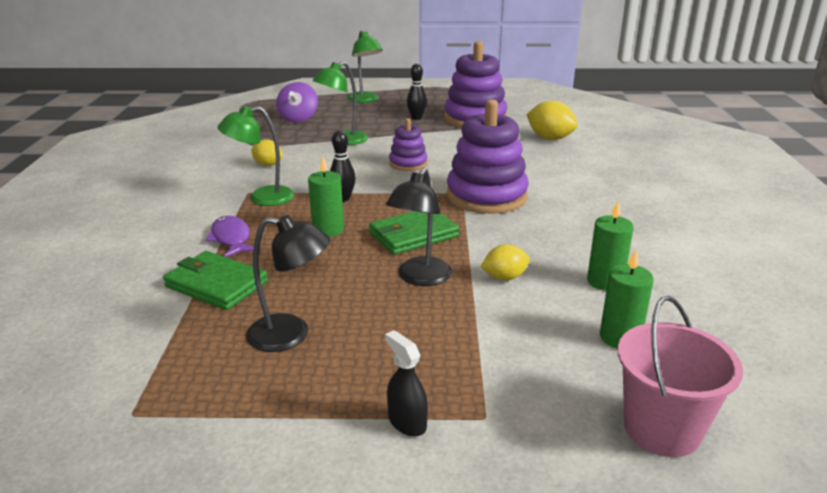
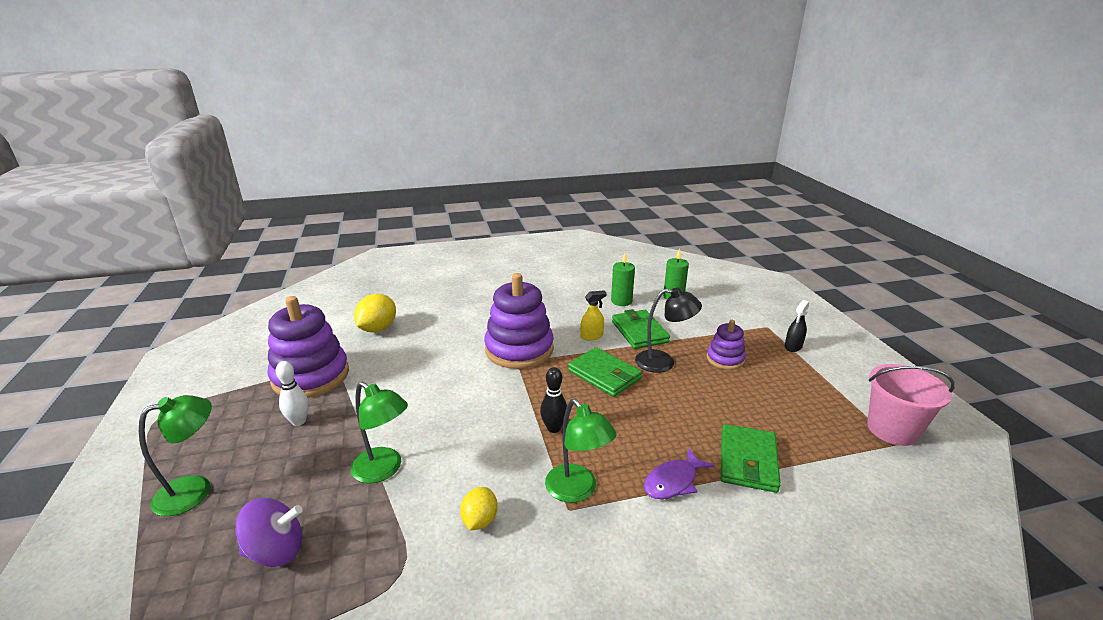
camera: 105 degrees left, 0 degrees up
black lamp [246,215,330,352] -> none
green candle [308,157,344,237] -> none
purple stacking toy [389,118,427,171] -> purple stacking toy moved to [707,320,746,370]
black bowling pin [407,64,427,120] -> white bowling pin [276,361,309,426]
yellow lemon [481,244,530,281] -> green wallet [612,309,670,349]
pink bucket [618,296,743,457] -> pink bucket moved to [867,364,955,446]
none -> yellow spray bottle [580,291,607,341]

